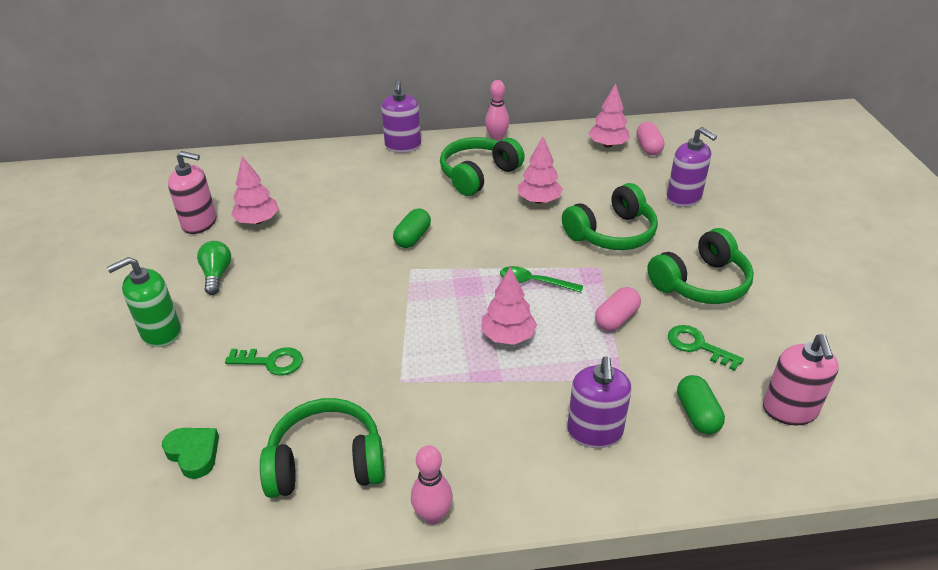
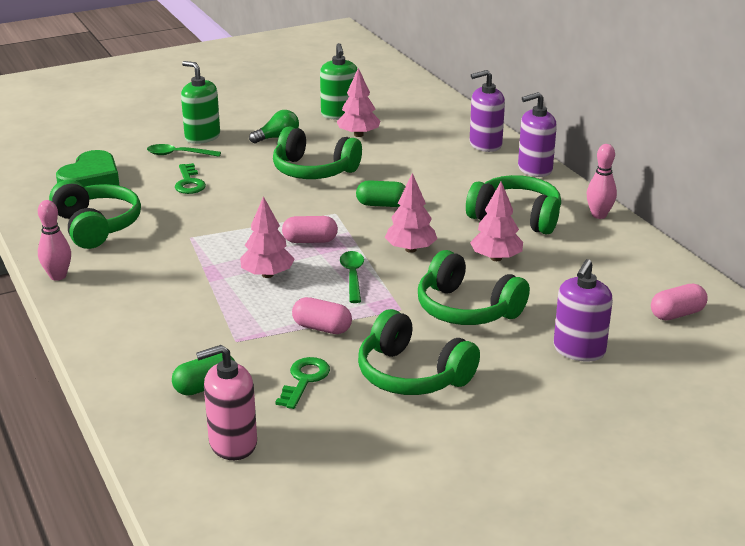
camera: 70 degrees right, 10 degrees down
green heart [162,428,219,479] -> green heart [56,150,120,187], size x1.55
pink soap dispenser [168,151,217,234] -> green soap dispenser [320,43,357,120]
purple soap dispenser [567,357,632,448] -> purple soap dispenser moved to [470,70,505,152]
pink tree [588,83,630,148] -> pink tree moved to [385,173,437,253]
none -> green spoon [147,144,221,157]
none -> green headphones [273,127,362,179]
none -> pink capsule [282,216,338,243]

